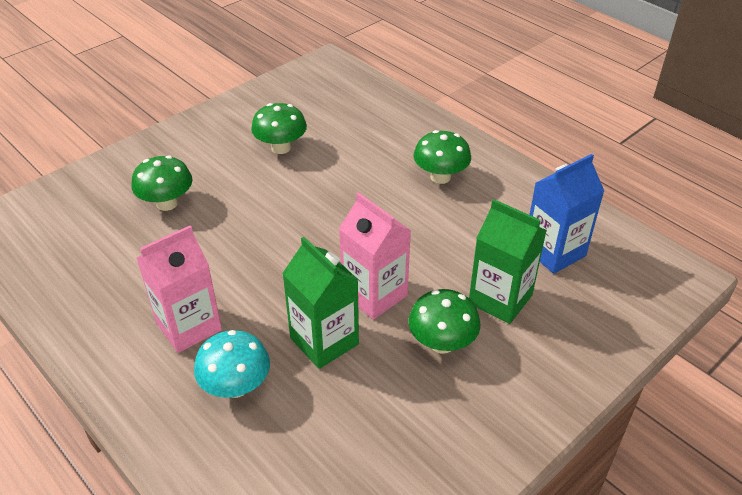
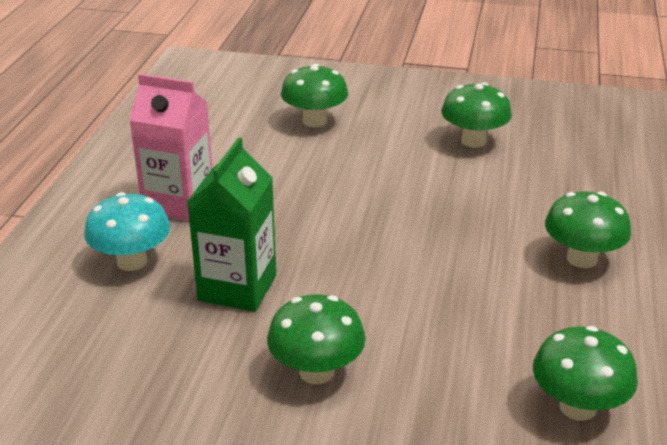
camera: 55 degrees right, 10 degrees down
pink carton [339,192,411,320] -> none
green carton [469,199,547,324] -> none
blue carton [529,154,604,274] -> green mushroom [533,326,638,421]

